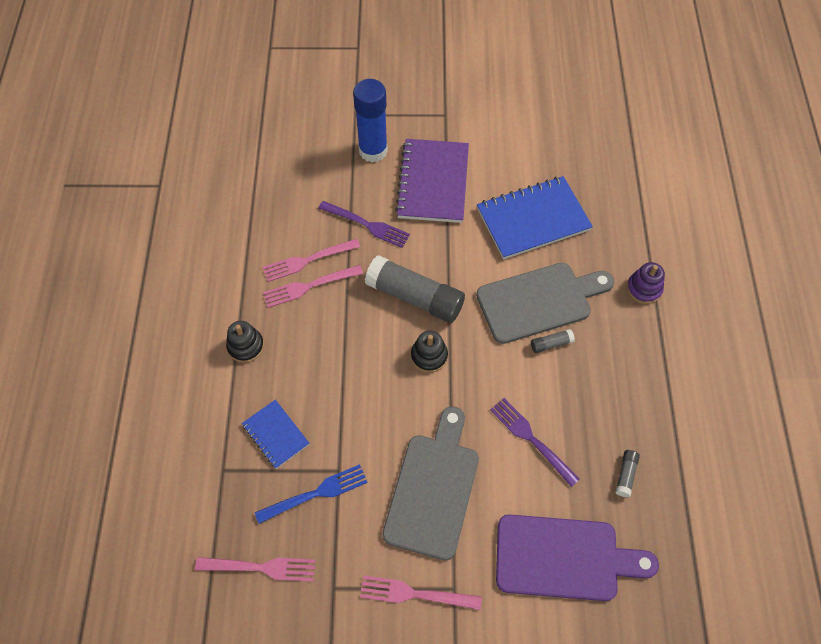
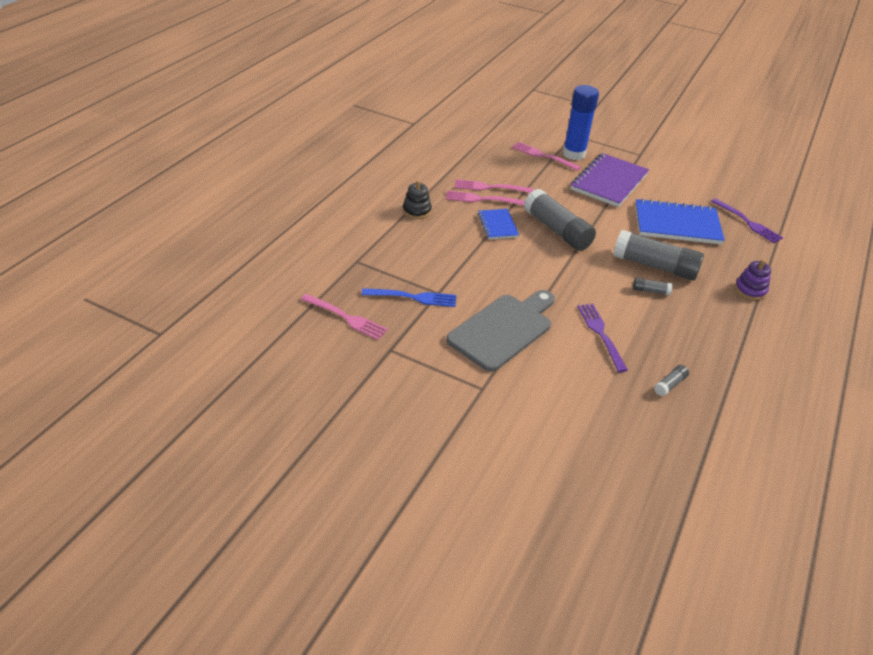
camera: 25 degrees right, 20 degrees down
blue notebook [242,400,309,469] -> blue notebook moved to [478,209,519,239]
purple fork [318,201,410,248] -> purple fork moved to [711,198,783,243]
pink fork [360,575,482,610] -> pink fork moved to [512,142,581,171]
black stacking toy [411,330,448,373] -> none
grey cutting board [476,263,614,344] -> grey glue stick [613,230,704,281]
purple cutting board [496,514,659,601] -> none

